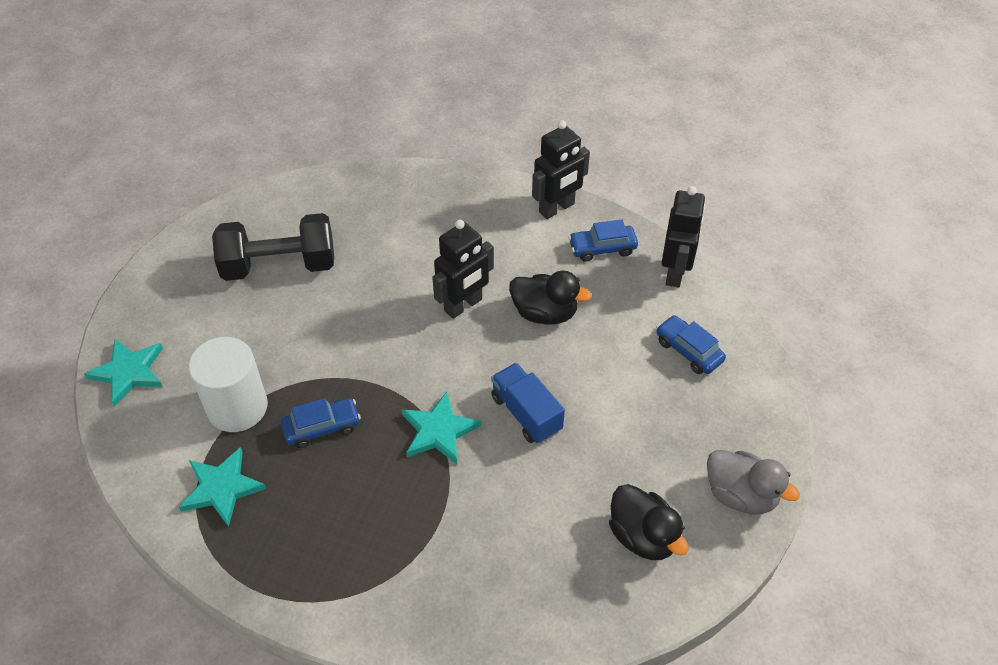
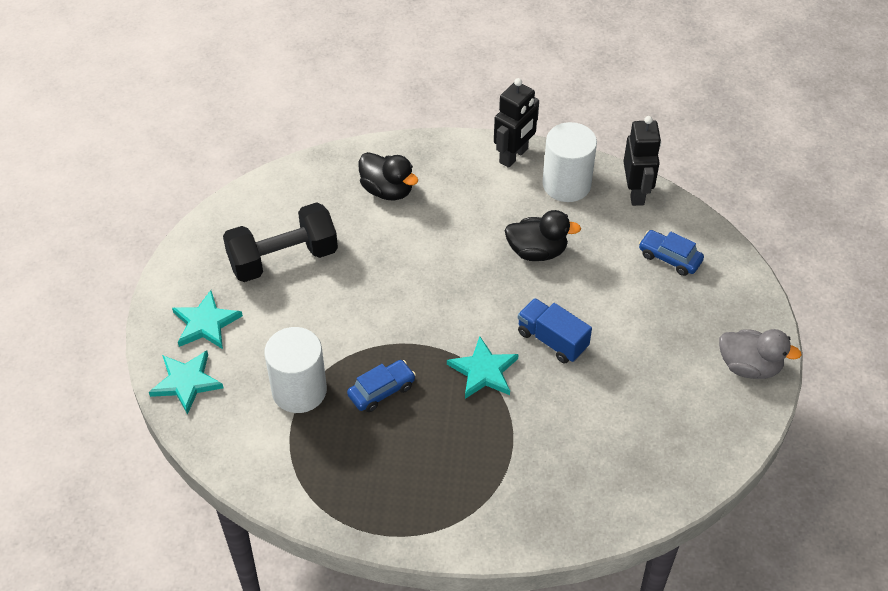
camera: 15 degrees left, 0 degrees up
turquoise star [179,447,266,527] -> turquoise star moved to [172,290,243,349]
black robot [432,220,494,319] -> none
blue car [568,220,638,262] -> white cylinder [542,122,597,202]
black duck [609,484,689,560] -> black duck moved to [359,152,418,201]

